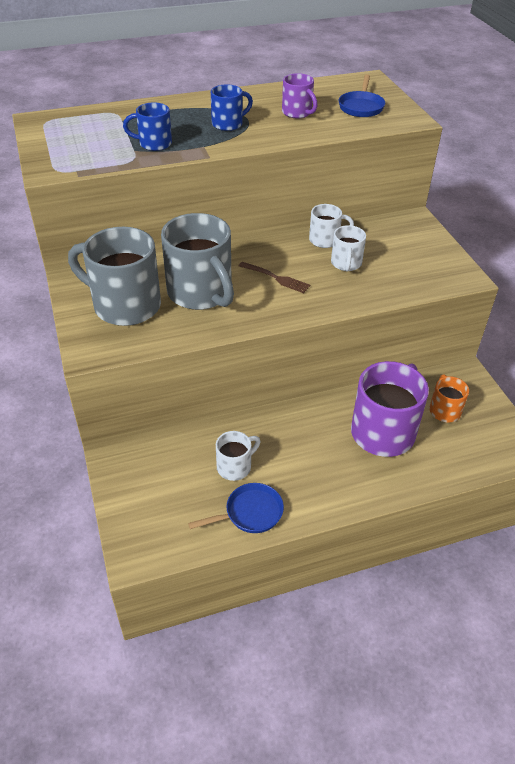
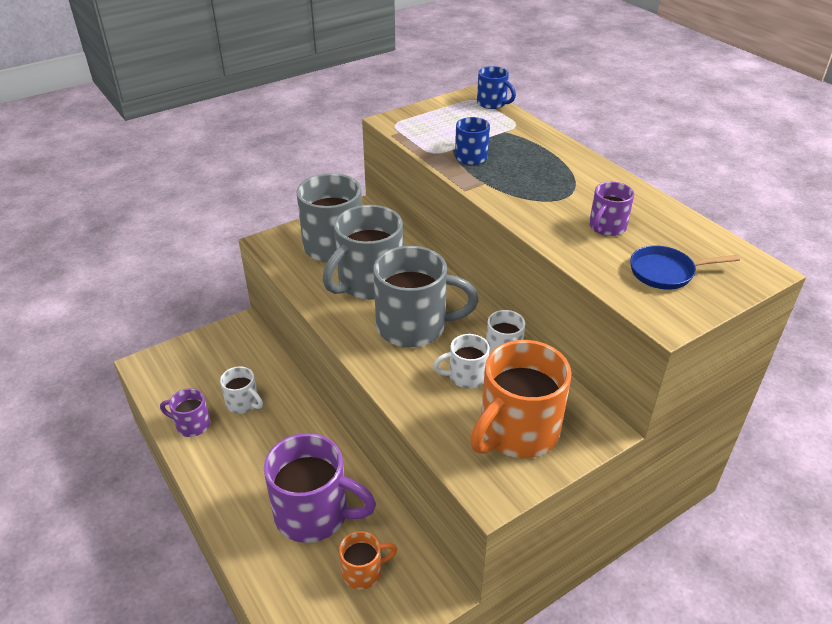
camera: 75 degrees right, 5 degrees down
blue pan [188,483,284,533] -> purple mug [160,388,210,437]
blue mug [211,84,253,131] -> blue mug moved to [477,66,516,109]
brown fork [239,262,310,293] -> grey mug [373,246,479,347]
none -> orange mug [470,340,572,458]

